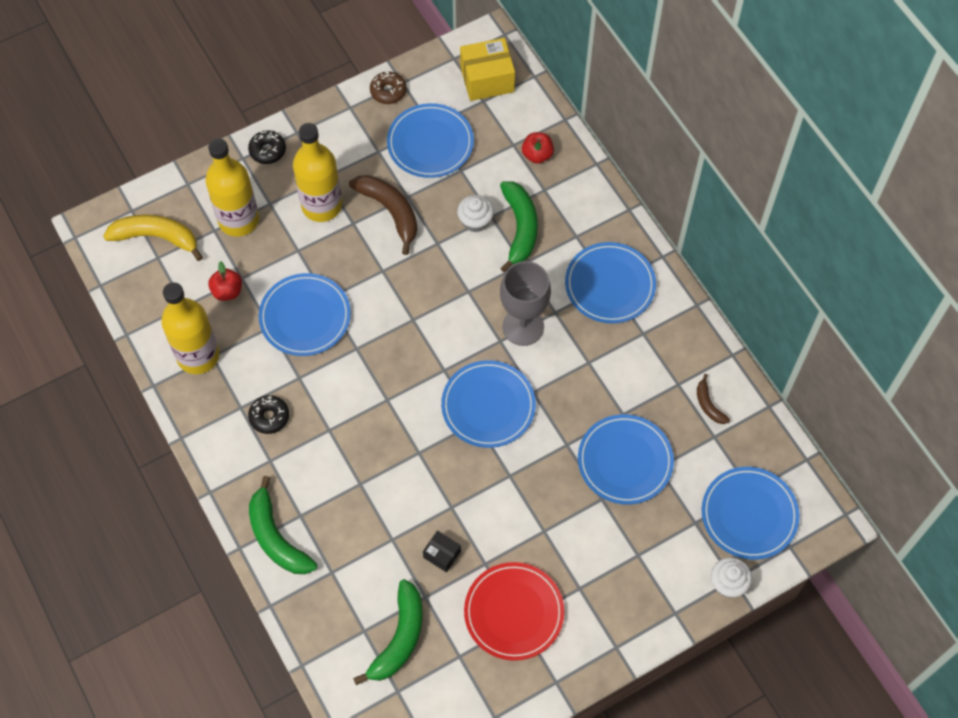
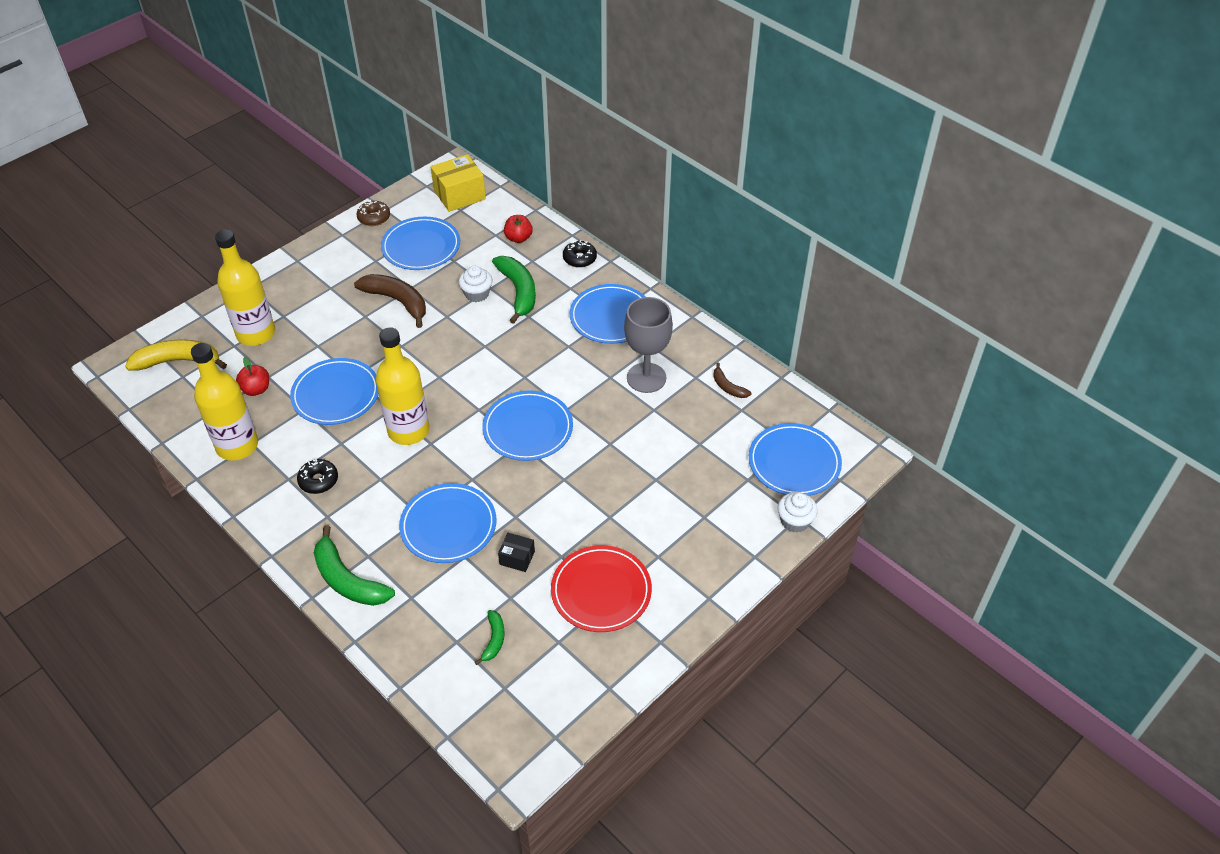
camera: 15 degrees left, 15 degrees down
black donut [248,130,286,164] -> black donut moved to [563,240,597,268]
yellow bottle [293,123,342,222] -> yellow bottle moved to [376,327,429,445]
green banana [353,579,423,685] -> green banana [475,610,505,665], size x0.52
grey goblet [500,261,551,346] -> grey goblet moved to [624,297,673,393]
blue plate [578,414,674,505] -> blue plate moved to [399,483,496,563]

